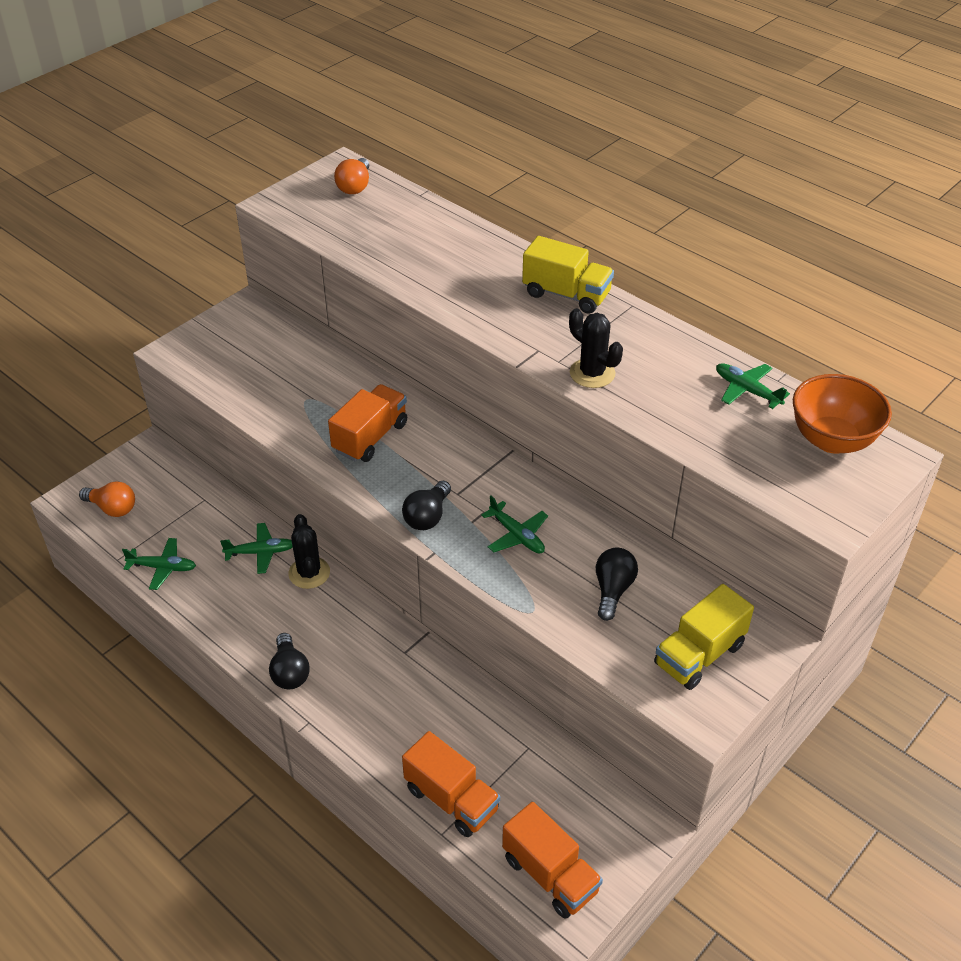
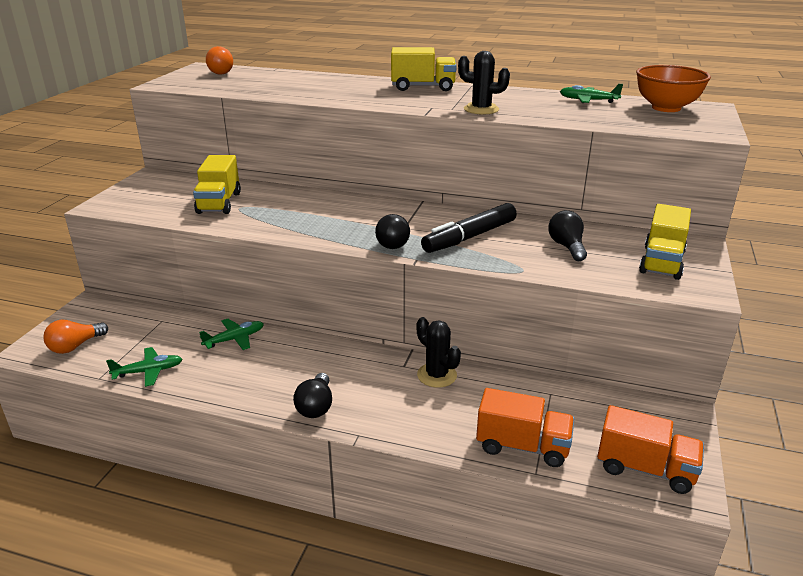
camera: 25 degrees left, 15 degrees down
orange light bulb [79,481,135,517] -> orange light bulb turned 135 degrees clockwise [43,320,108,354]
black light bulb [269,633,310,689] -> black light bulb turned 45 degrees clockwise [293,373,332,418]
black cactus [288,514,330,589] -> black cactus moved to [416,317,461,388]
orange truck [328,384,407,462] -> none
green plane [481,496,548,553] -> black marker [421,203,517,253]
none -> yellow truck [193,155,241,214]

